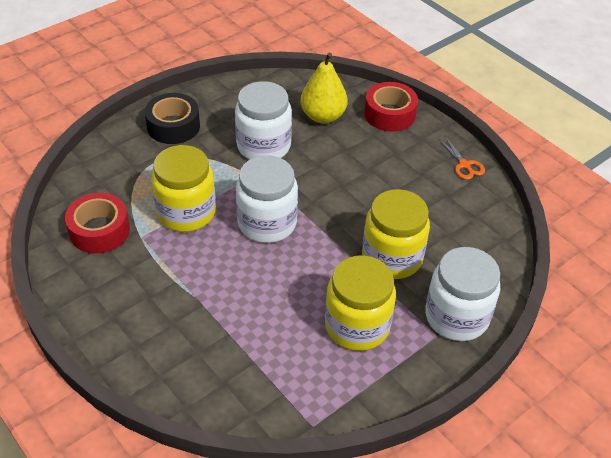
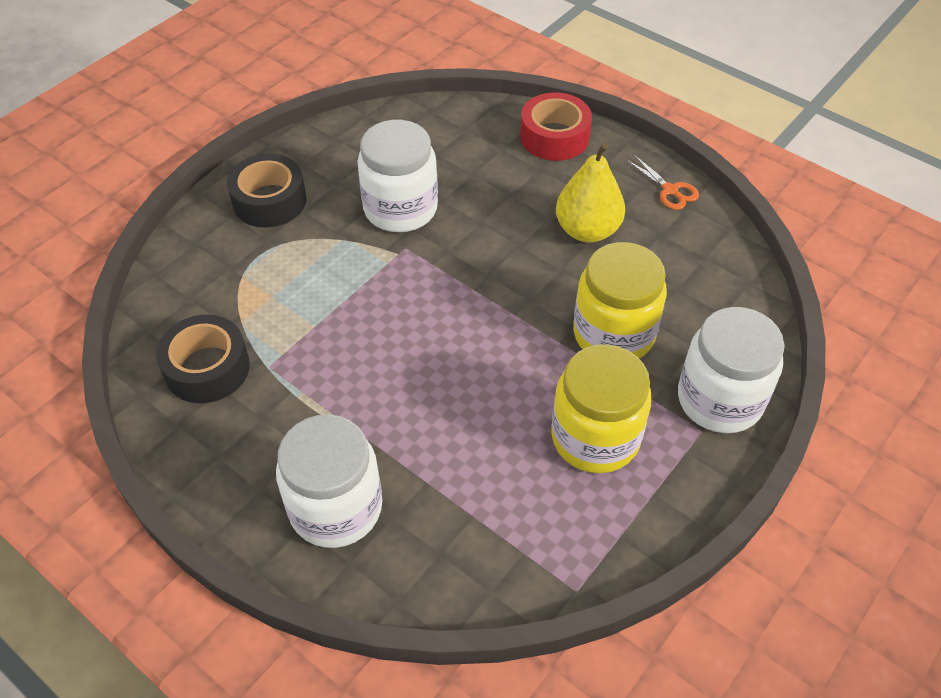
camera: 10 degrees left, 5 degrees up
red tape [65,193,130,253] -> black tape [156,314,250,403]
yellow jar [151,145,216,232] -> none
white jar [236,155,298,243] -> white jar moved to [276,414,382,548]
yellow pear [300,52,348,124] -> yellow pear moved to [556,143,625,243]

